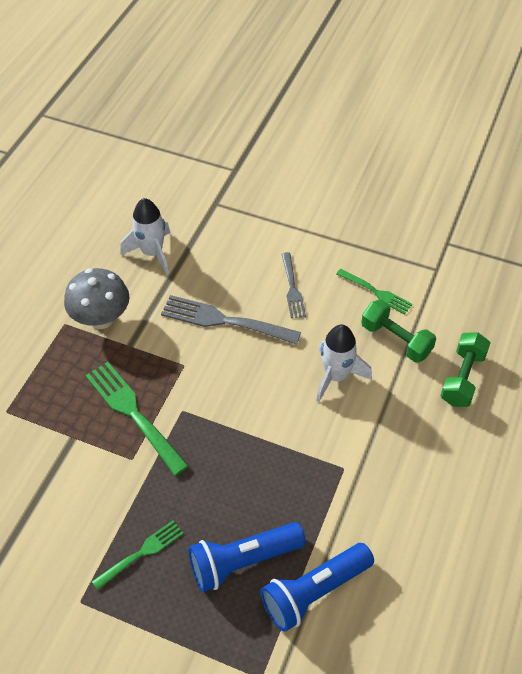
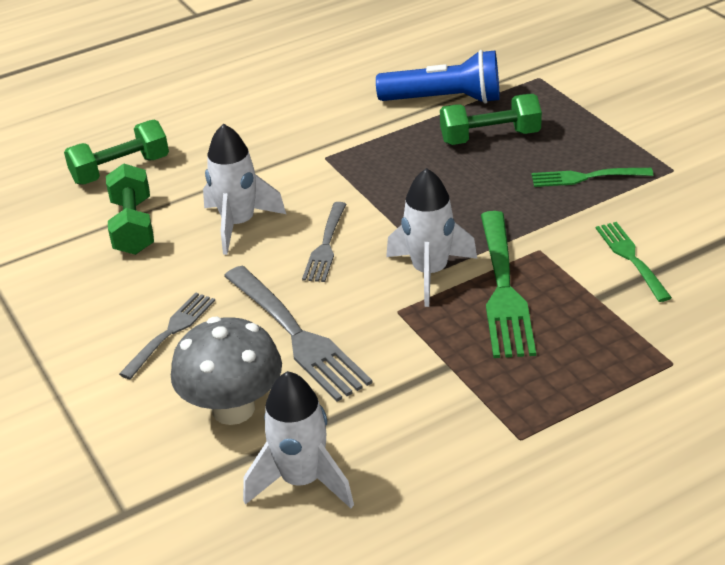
camera: 140 degrees left, 15 degrees down
grey mushroom [64,268,129,329] -> grey mushroom moved to [171,317,282,425]
blue flashlight [188,522,306,592] -> green dumbbell [440,94,542,145]
green fork [336,269,413,314] -> green fork moved to [596,222,672,302]
none -> grey fork [302,202,346,282]
none -> white rocket [386,168,477,307]

